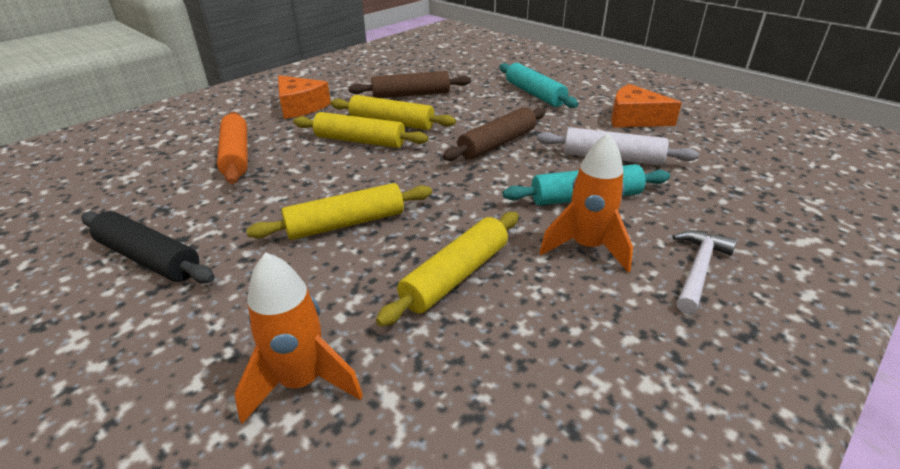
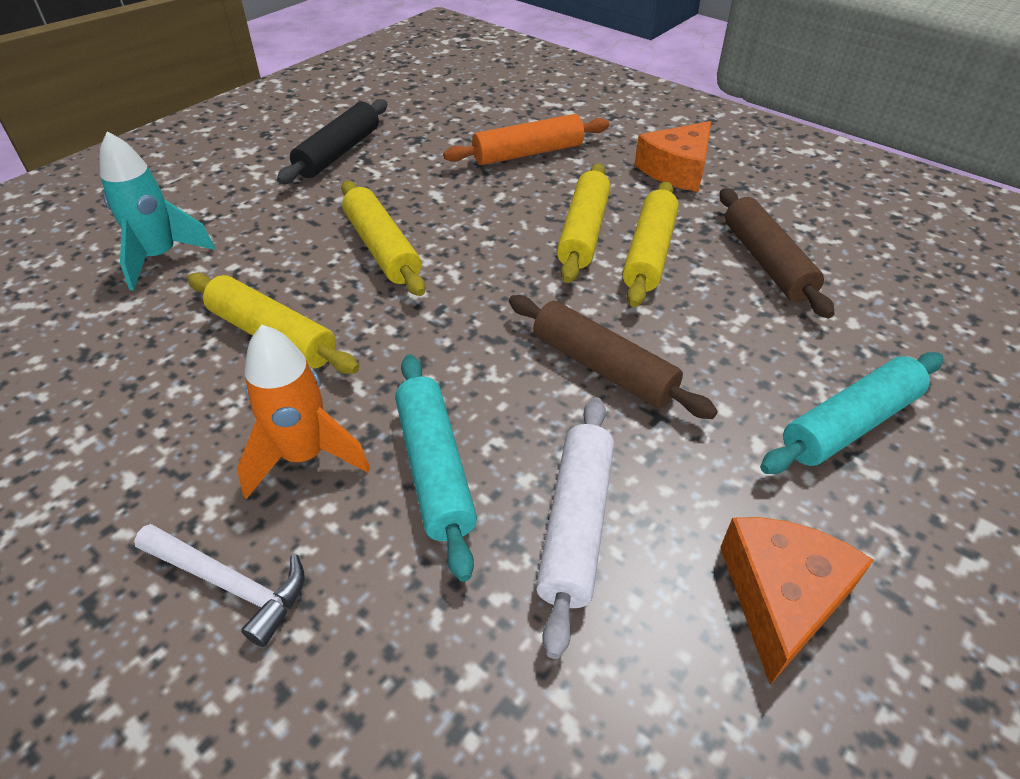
camera: 85 degrees right, 10 degrees up
orange rocket [234,252,363,424] -> turquoise rocket [99,131,215,291]

